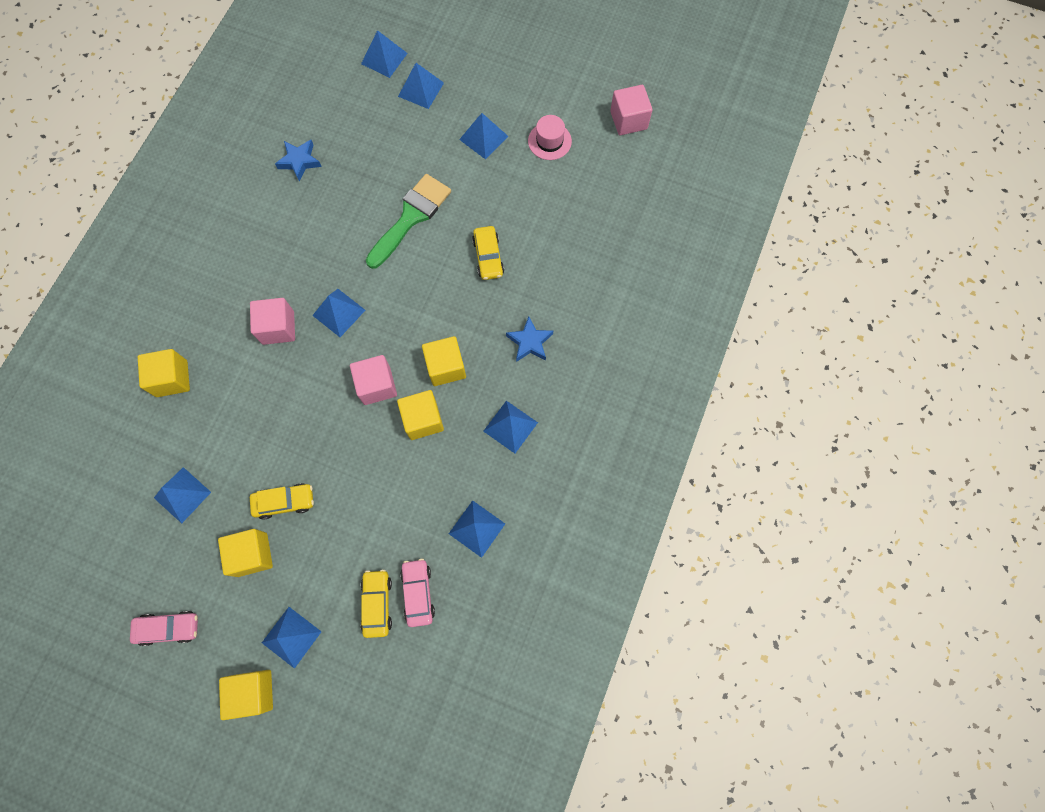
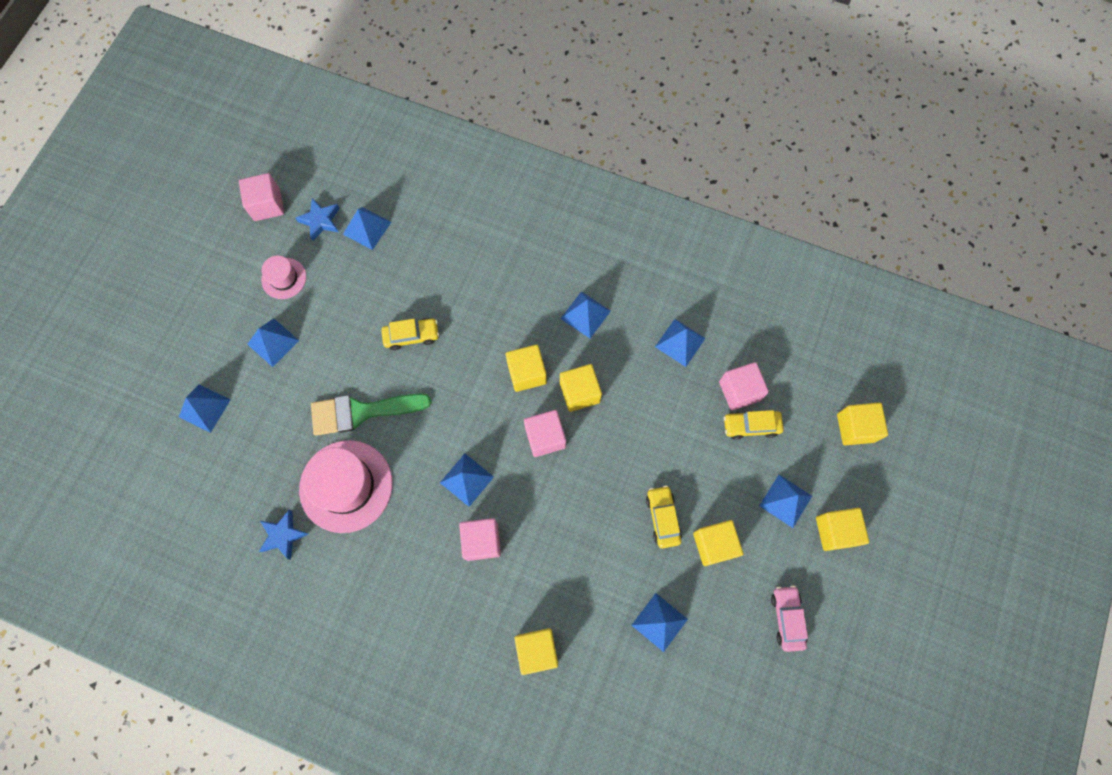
camera: 90 degrees left, 0 degrees up
blue pyramid [361,30,408,78] -> blue pyramid moved to [343,207,391,250]
green brush [366,174,451,269] -> green brush turned 45 degrees counterclockwise [311,393,432,436]
pink car [400,559,435,627] -> pink cube [719,362,769,410]
blue star [506,317,553,362] -> blue star moved to [296,198,340,241]
none -> pink hat [299,440,393,533]
none -> yellow cube [837,402,888,445]

